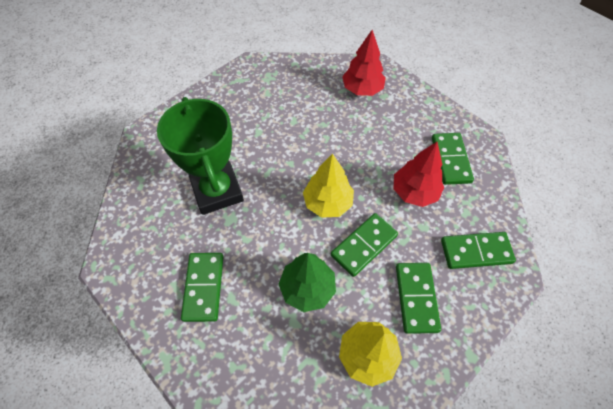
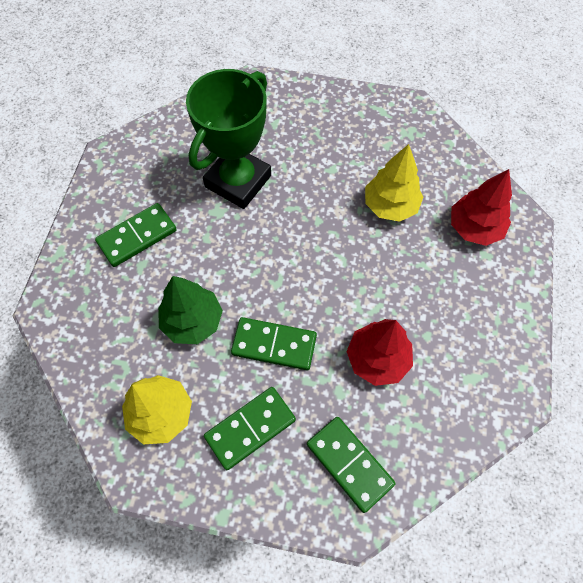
camera: 55 degrees right, 5 degrees up
yellow tree [303,153,354,218] -> yellow tree moved to [365,144,423,222]
green domino [432,133,474,185] -> none

